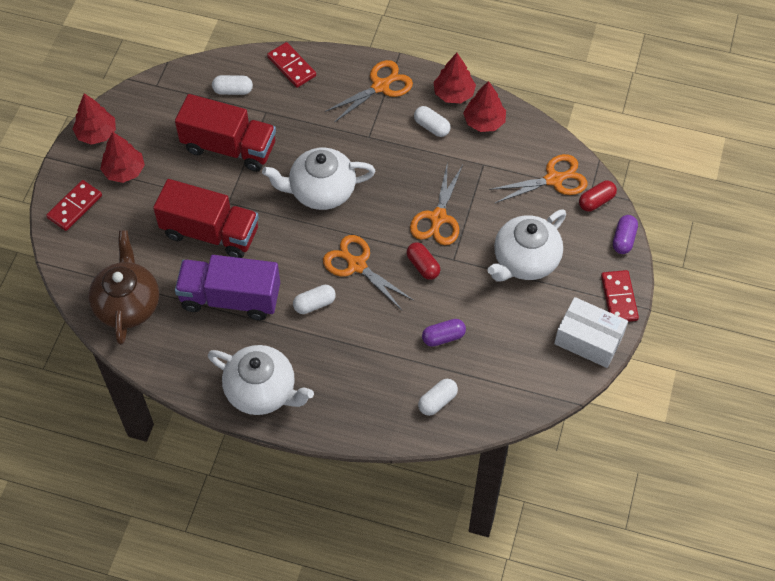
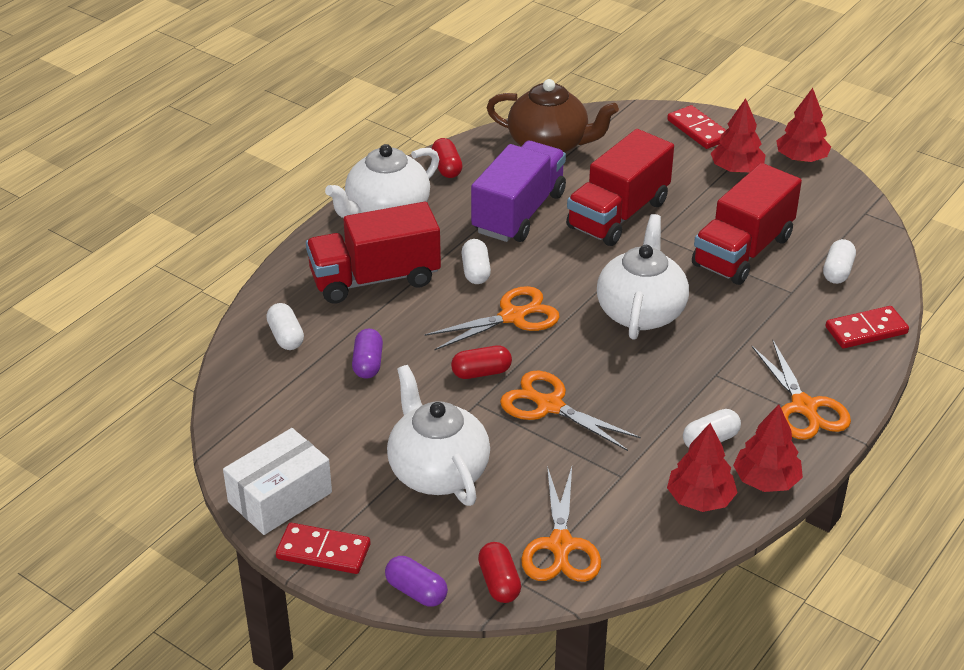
camera: 110 degrees right, 20 degrees down
none -> red truck [306,202,441,304]
none -> red capsule [431,138,463,178]

